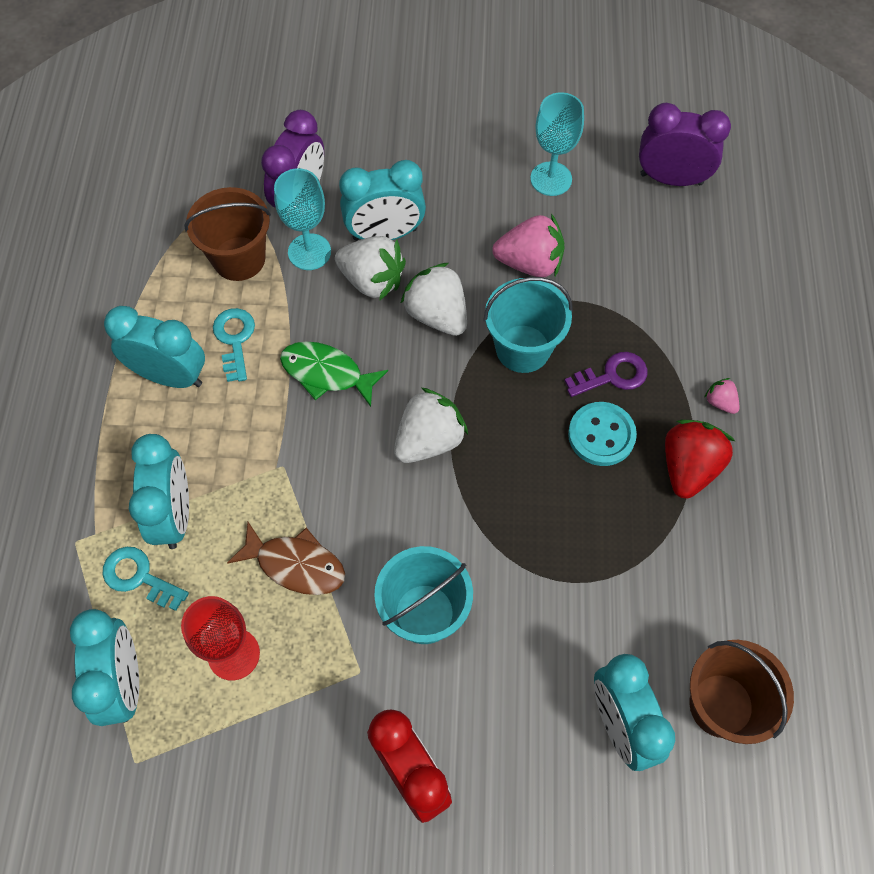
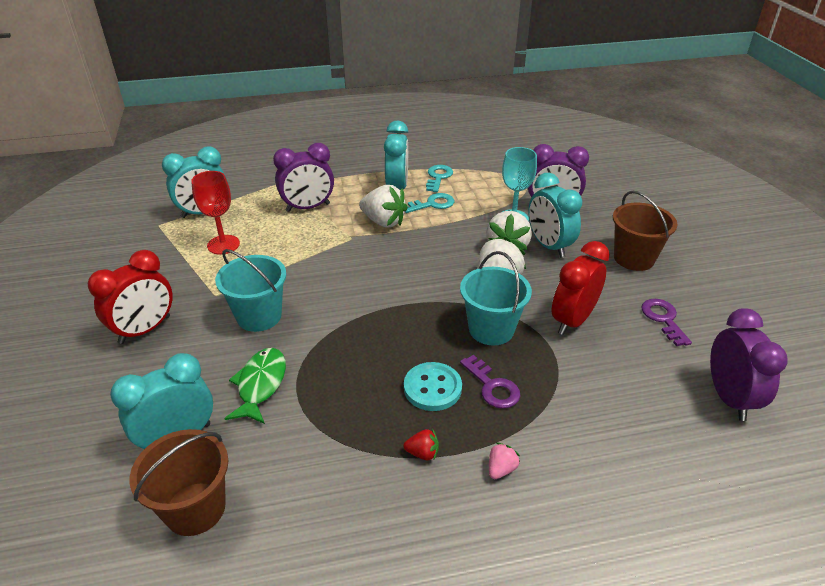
camera: 75 degrees right, 25 degrees down
turquoise key [103,547,189,611] -> turquoise key moved to [426,165,453,192]
turquoise clock [129,434,189,549] -> purple clock [273,143,334,212]
brown bucket [184,187,271,281] -> brown bucket moved to [613,191,678,271]
brown fish [227,522,345,595] -> none
green fish [280,341,388,407] -> green fish moved to [224,348,286,424]
white strawberry [394,388,468,463] -> white strawberry moved to [359,185,408,227]
pink strawberry [492,214,565,277] -> red clock [552,241,610,335]
turquoise goblet [530,92,584,196] -> purple key [641,299,692,346]
red strawberry [665,420,735,499] -> red strawberry [403,429,439,460], size x0.48

